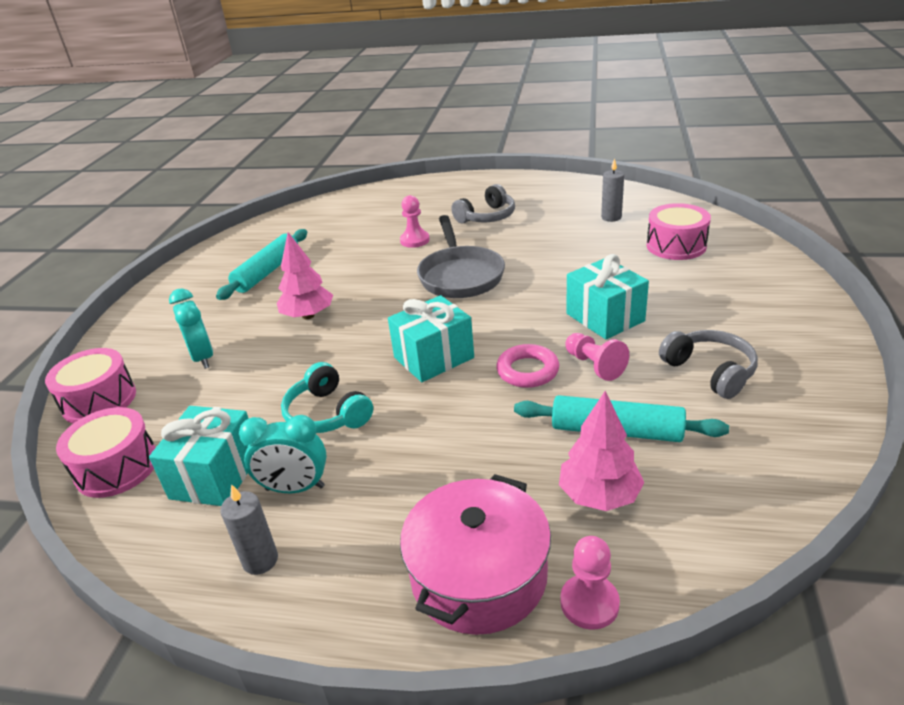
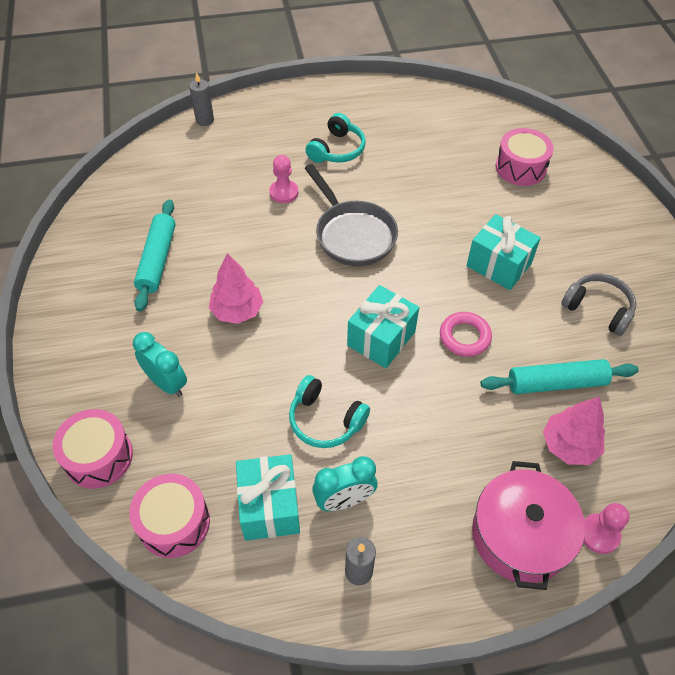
camera: 25 degrees left, 20 degrees up
grey headphones [451,184,515,223] -> turquoise headphones [306,113,366,163]
pink pawn [565,333,629,381] -> none
grey candle [601,158,624,222] -> grey candle moved to [189,72,214,126]

